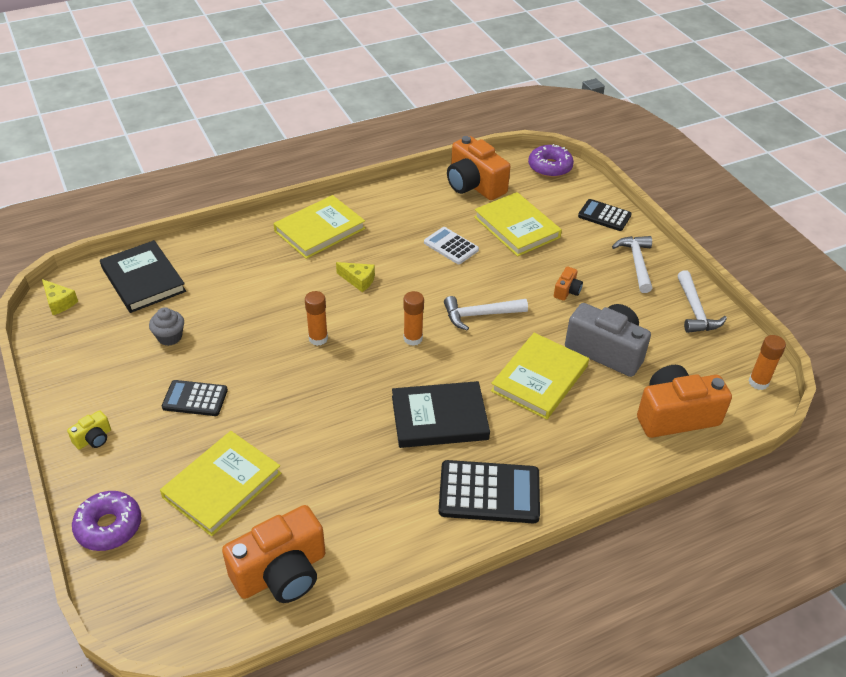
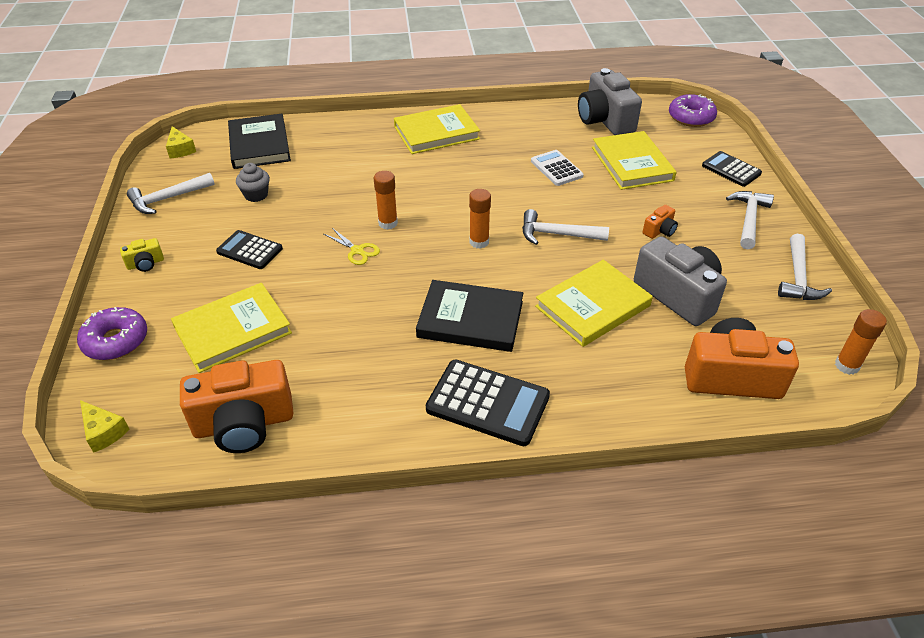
camera: 20 degrees right, 0 degrees up
yellow cheese [336,262,375,292] -> yellow cheese moved to [80,400,130,453]
orange camera [447,136,511,200] -> grey camera [578,68,642,135]
none -> white hammer [127,173,215,214]
none -> yellow scissors [324,228,380,265]

